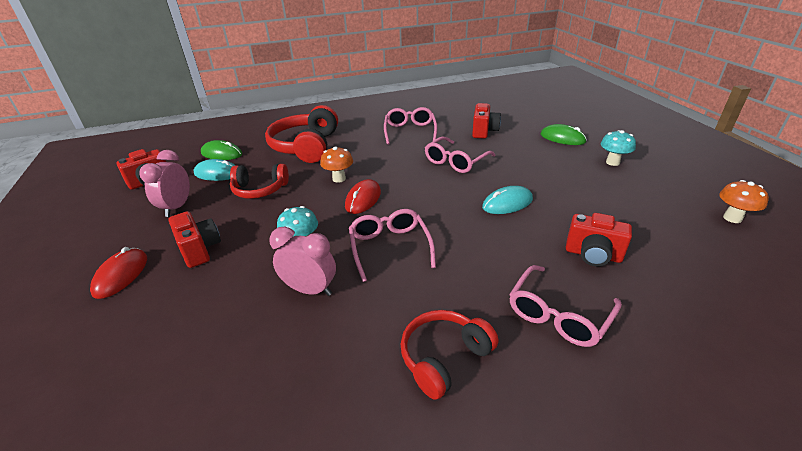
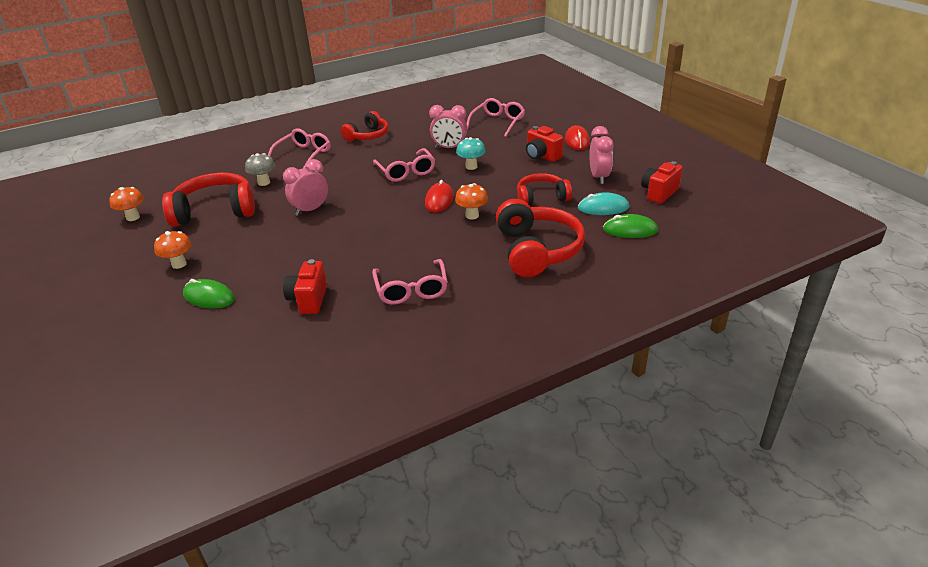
camera: 170 degrees right, 0 degrees up
pink glasses [425,137,496,173] -> pink glasses moved to [467,98,525,137]
turquoise mouse [482,186,533,214] -> pink clock [283,159,328,216]
red camera [566,213,632,266] -> grey mushroom [245,153,275,186]
turquoise mushroom [601,130,636,166] -> orange mushroom [154,231,192,269]
none -> red headphones [162,172,255,227]

